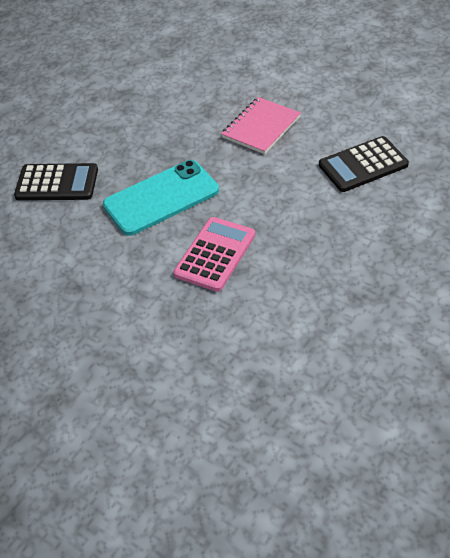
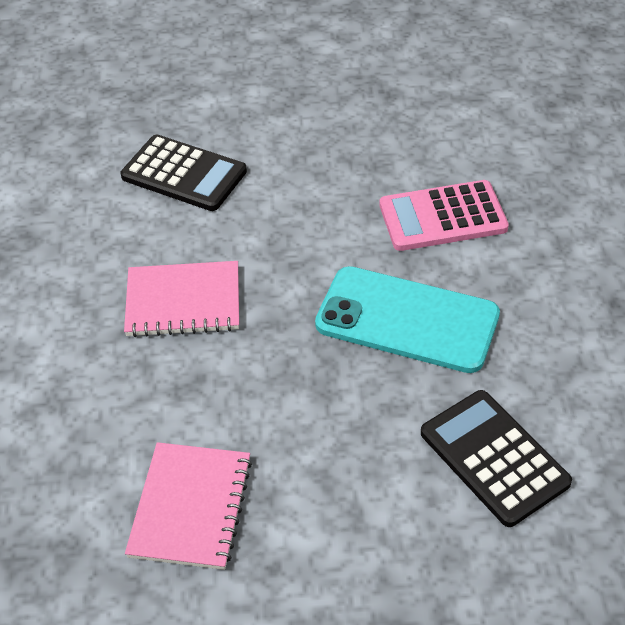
camera: 130 degrees left, 0 degrees up
none -> pink notebook [125,442,252,570]

